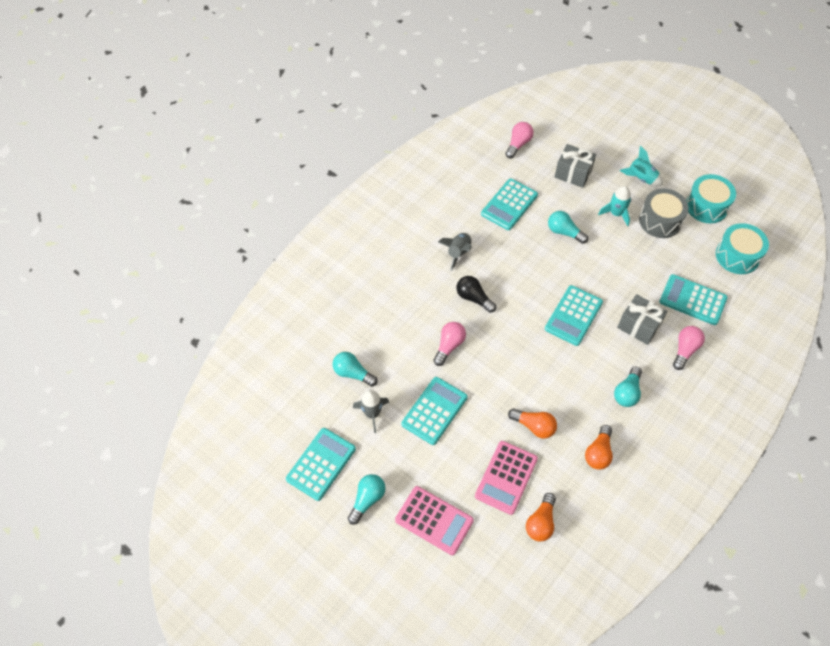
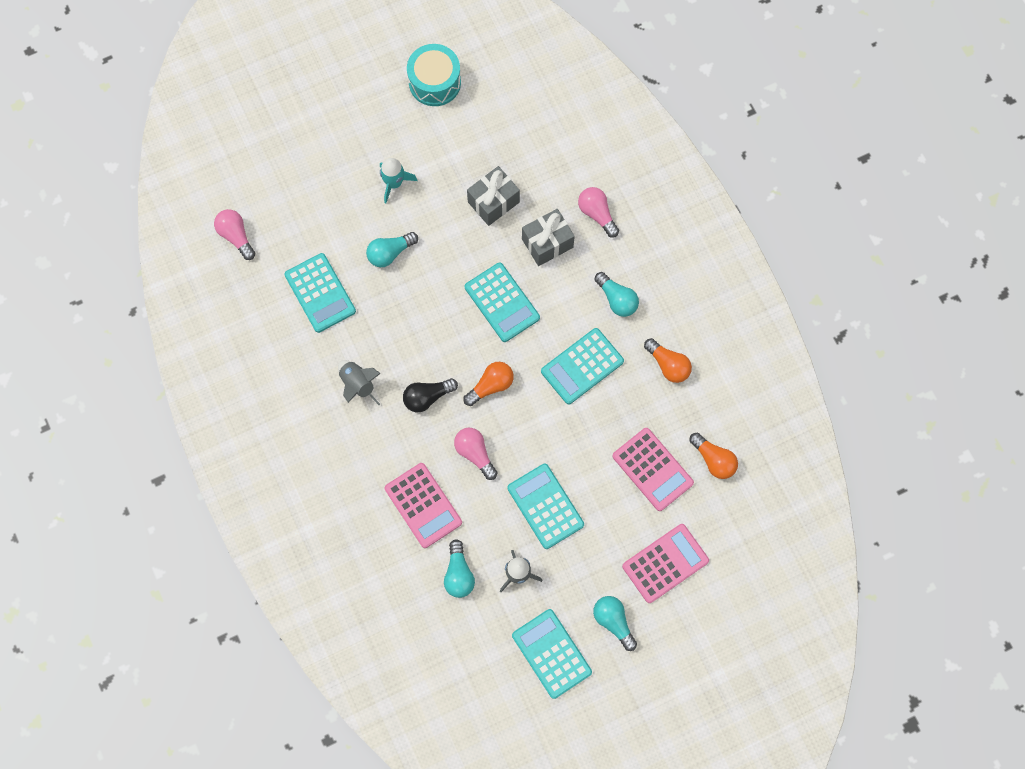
camera: 65 degrees left, 15 degrees up
turquoise light bulb [333,352,378,387] -> turquoise light bulb turned 60 degrees counterclockwise [444,540,475,598]
orange light bulb [508,408,557,438] -> orange light bulb moved to [463,362,514,406]
grey gift [555,144,596,188] -> grey gift moved to [467,166,520,226]
turquoise rocket [619,146,663,186] -> none
grey drum [639,189,689,238] -> none
turquoise calculator [659,274,728,325] -> turquoise calculator moved to [541,328,624,404]
turquoise drum [716,223,769,274] -> none
none -> pink calculator [385,463,462,548]

